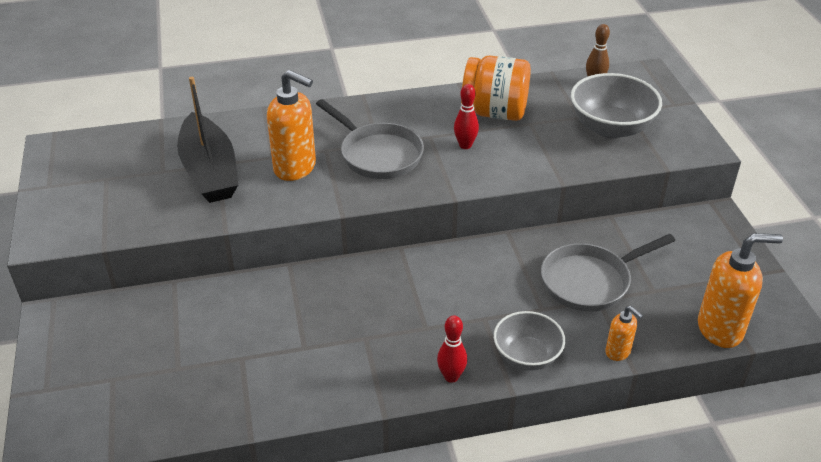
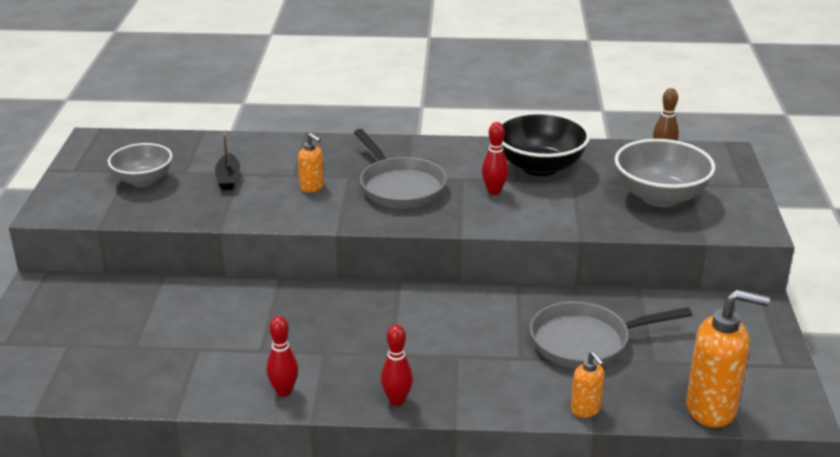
camera: 15 degrees right, 10 degrees down
black boat [177,77,238,203] -> black boat [215,133,240,190], size x0.46
orange soap dispenser [267,70,316,181] -> orange soap dispenser [298,133,324,192], size x0.52
orange jar [461,56,531,121] -> black bowl [500,112,590,177]
grey bowl [494,311,565,371] -> grey bowl moved to [108,143,172,187]
none -> red bowling pin [266,316,298,397]

